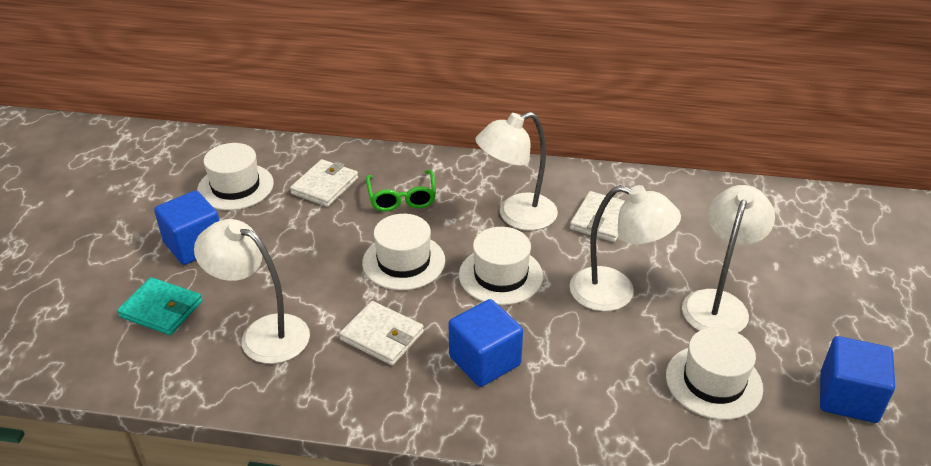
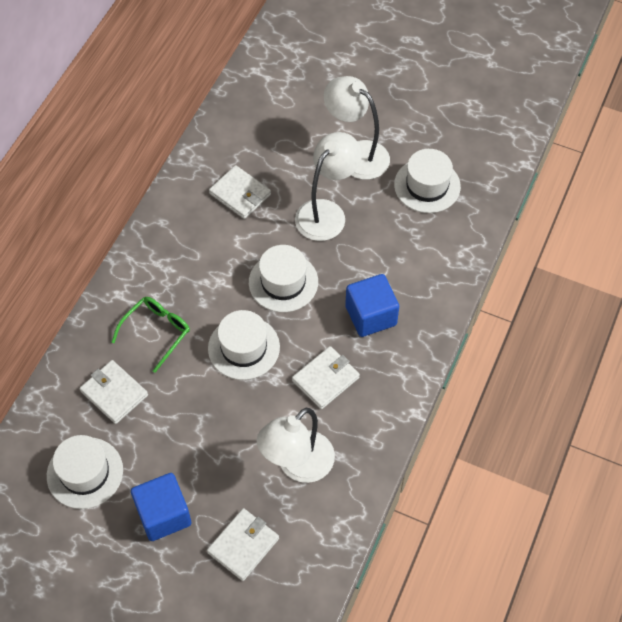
camera: 75 degrees left, 20 degrees up
turquoise wallet [117,277,202,335] -> white wallet [207,508,279,581]
green glasses [366,170,436,211] -> green glasses turned 60 degrees counterclockwise [112,297,190,373]
white lamp [476,112,558,231] -> none
blue cube [820,336,895,423] -> none

